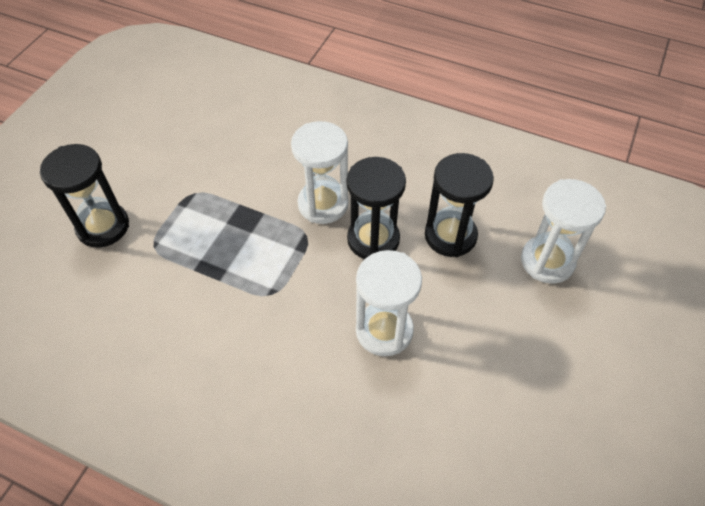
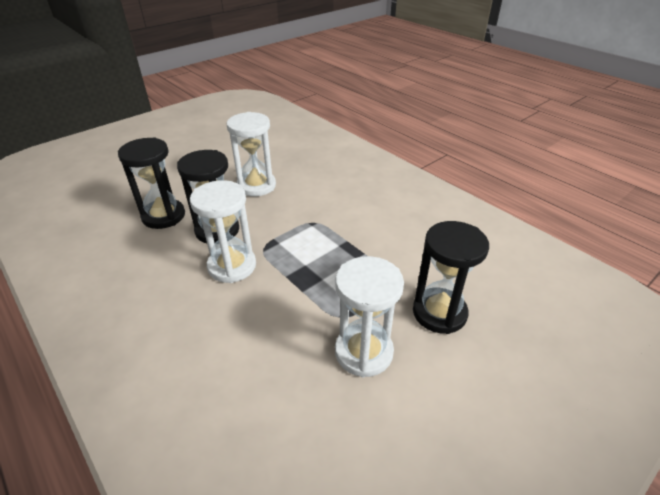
camera: 155 degrees left, 15 degrees down
white hourglass [521,179,606,284] -> white hourglass moved to [335,256,404,378]

